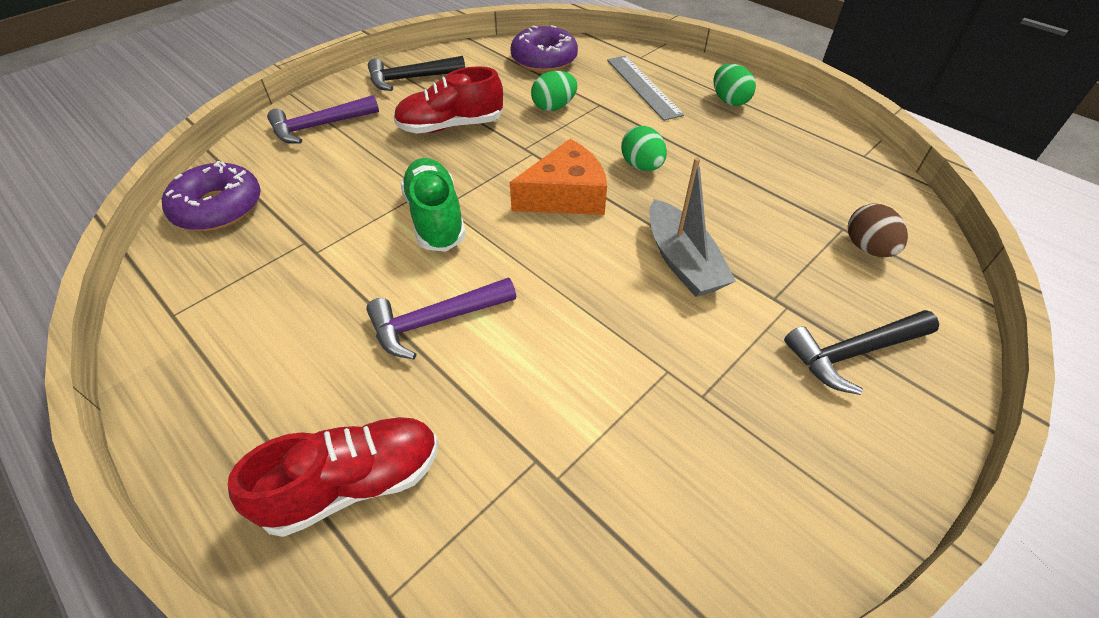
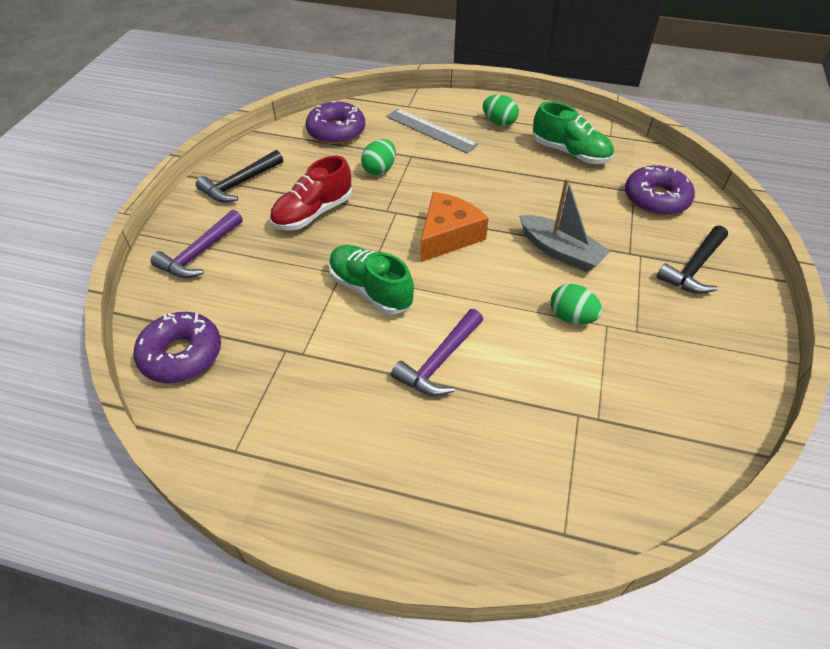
camera: 30 degrees left, 0 degrees up
red shoe [228,417,438,537] -> none
green egg [621,126,667,171] -> green egg moved to [551,284,602,324]
brown egg [848,204,908,257] -> purple donut [625,165,695,216]
none -> green shoe [533,102,614,164]

